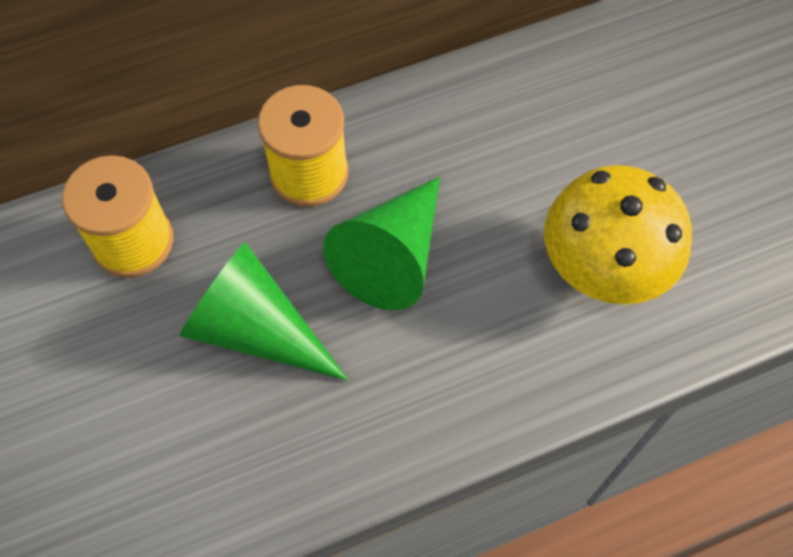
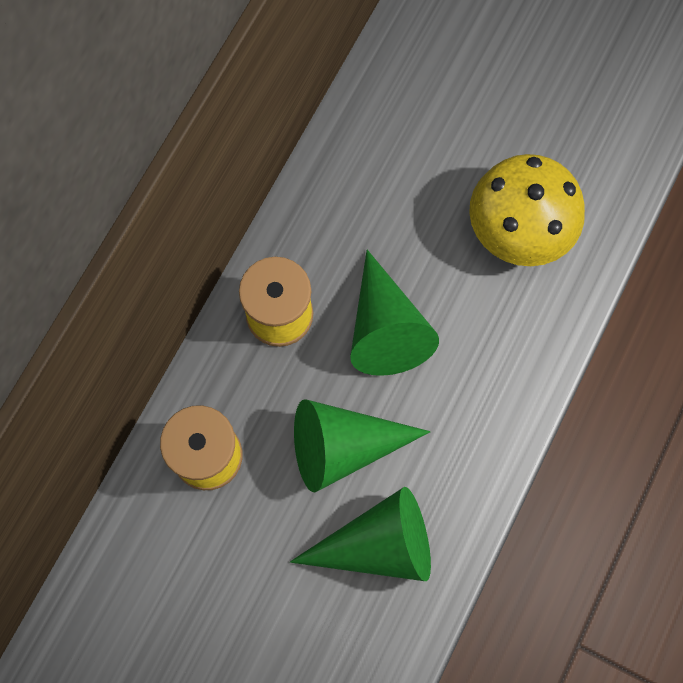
camera: 40 degrees left, 10 degrees up
none -> green cone [290,487,431,581]

